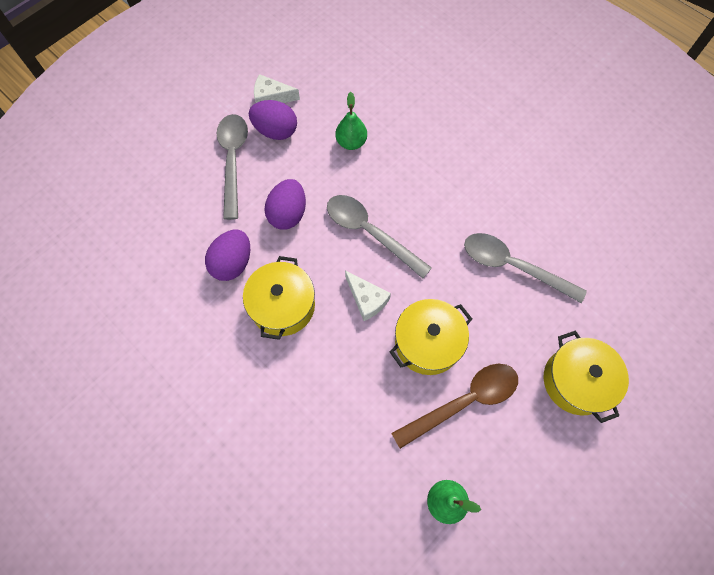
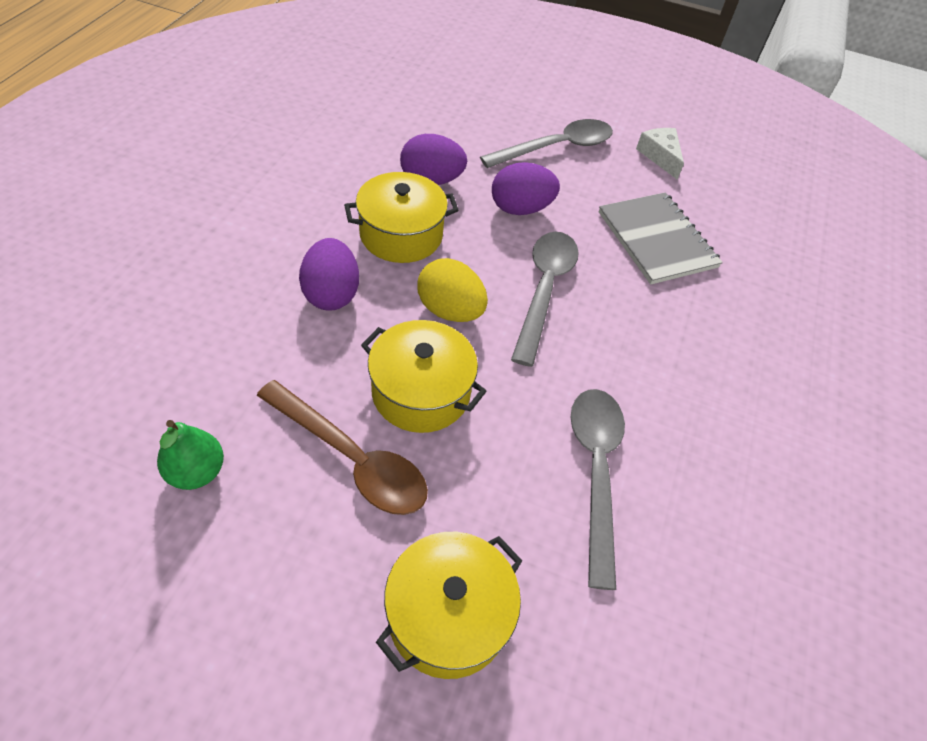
camera: 60 degrees right, 15 degrees down
purple egg [249,100,297,140] -> purple egg moved to [299,238,359,311]
green pear [336,92,367,150] -> grey notebook [599,192,723,285]
white cheese [345,271,391,321] -> yellow egg [417,258,488,322]

